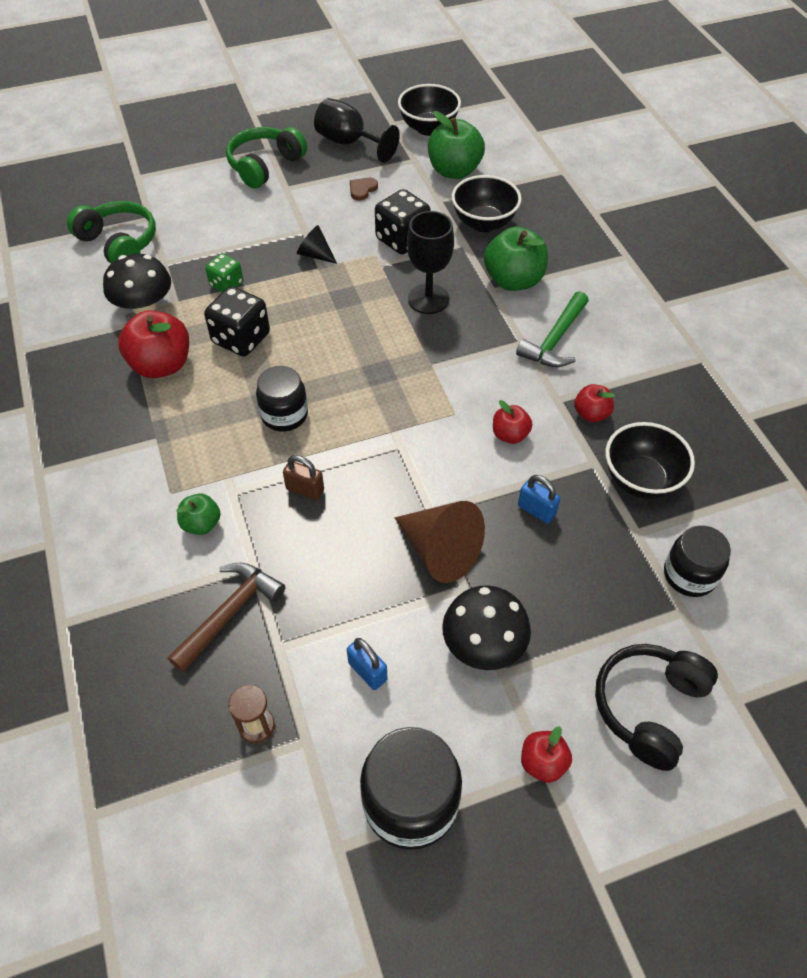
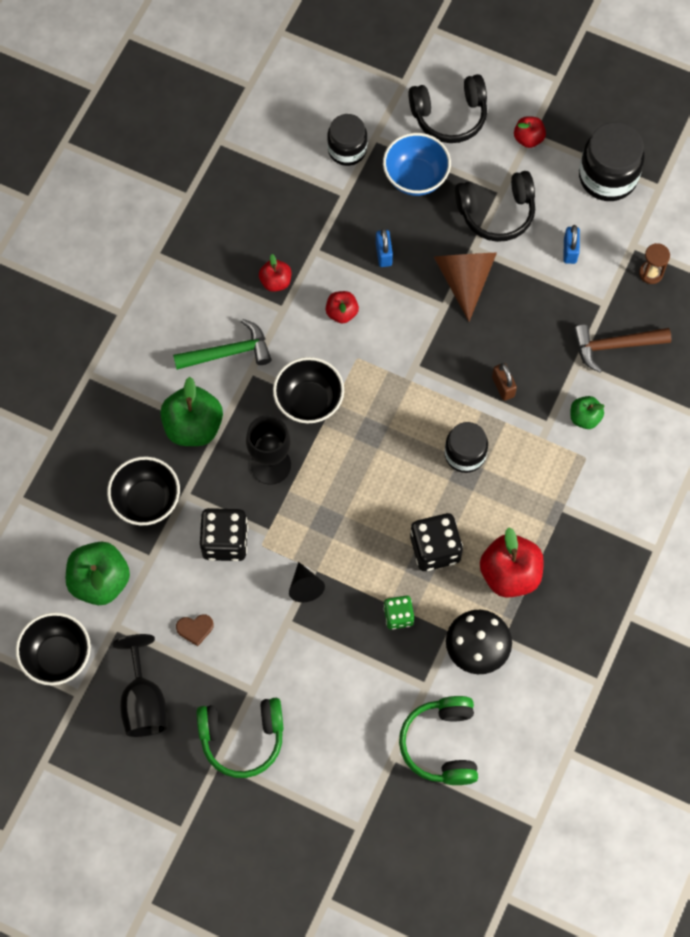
camera: 135 degrees left, 15 degrees up
black mushroom [442,586,531,670] -> black headphones [455,171,535,242]
black bowl [605,422,695,499] -> black bowl moved to [273,357,344,424]
none -> blue bowl [383,133,451,196]

